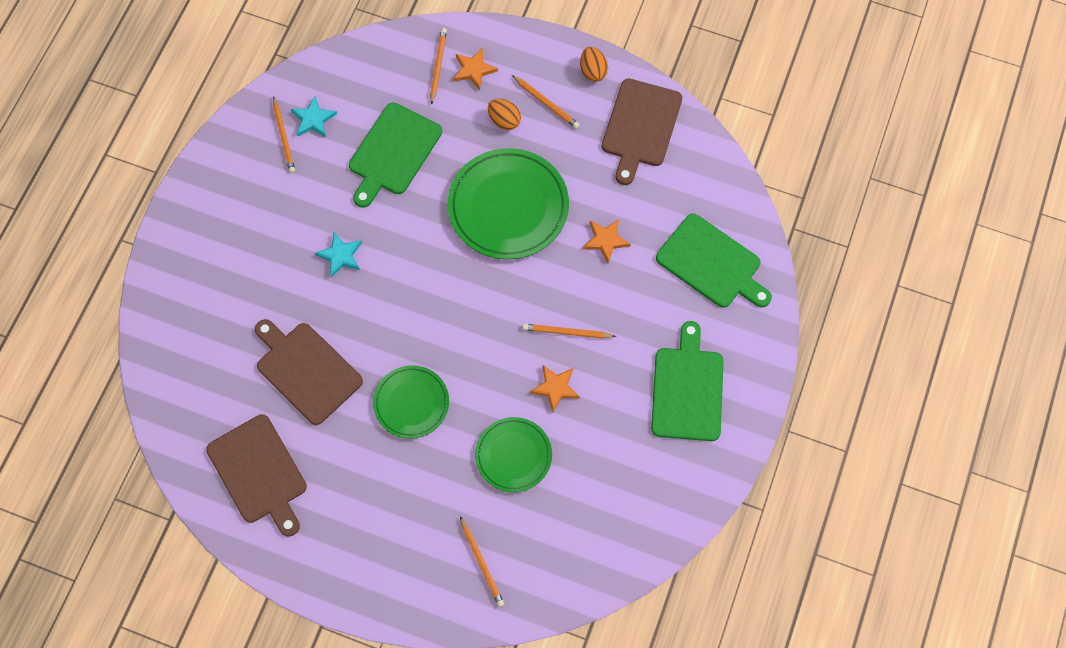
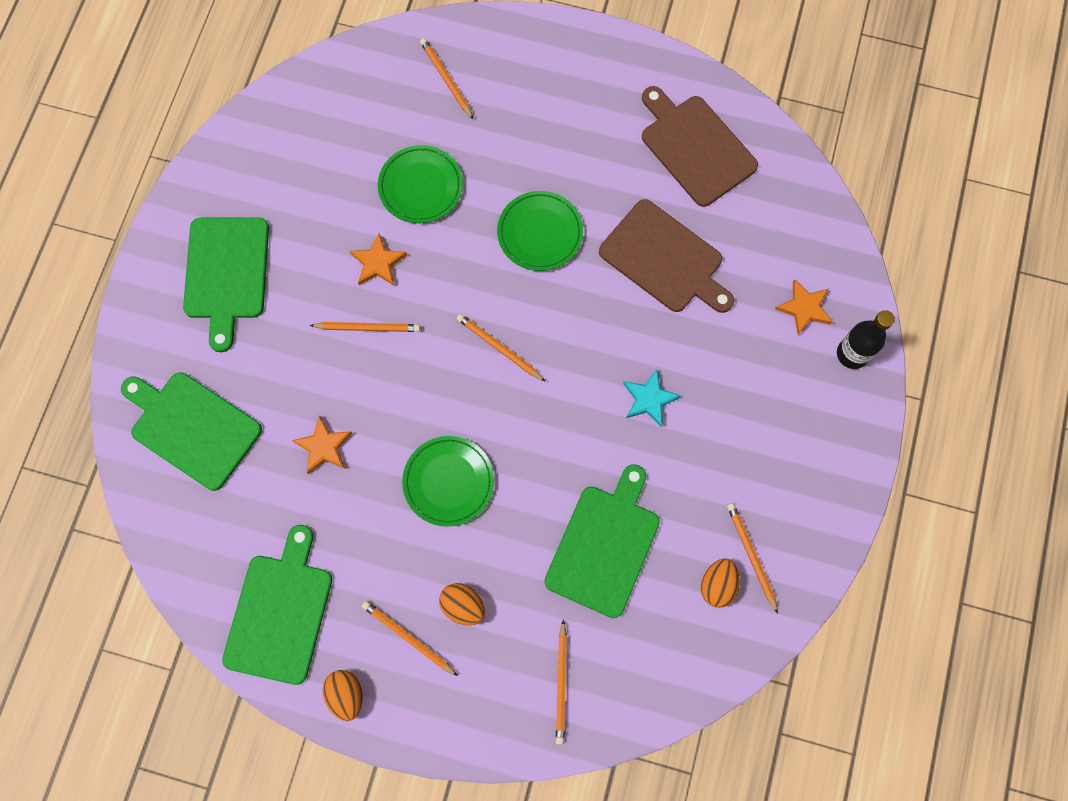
camera: 175 degrees right, 5 degrees up
turquoise star [291,96,337,138] -> orange egg [701,558,740,608]
green plate [448,148,569,259] -> green plate [402,436,494,527], size x0.59
orange star [453,48,498,90] -> orange star moved to [775,279,832,335]
brown cutting board [602,78,682,185] -> green cutting board [222,525,332,685]
none -> orange pencil [457,314,546,382]
none -> black bottle [837,310,895,369]

